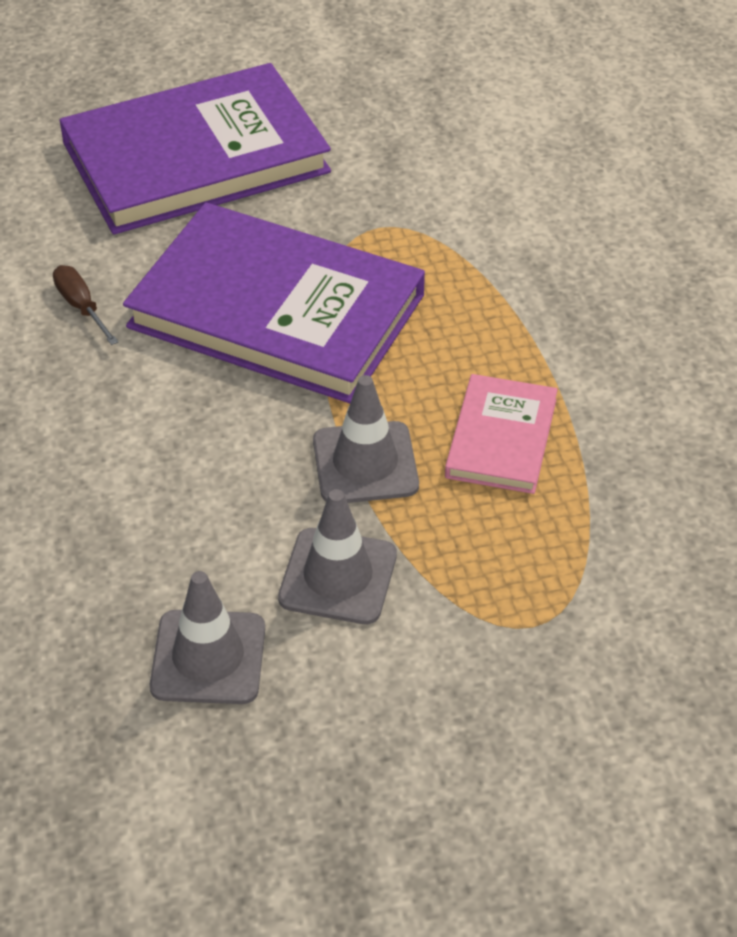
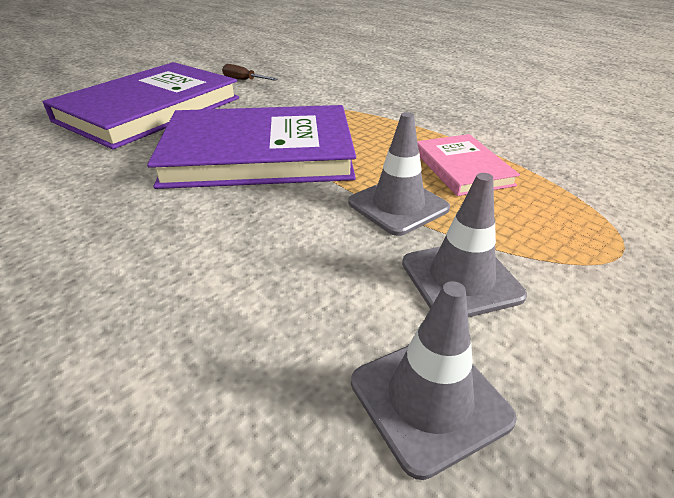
camera: 30 degrees left, 10 degrees down
brown screwdriver [53,265,118,345] -> brown screwdriver moved to [222,64,278,81]

